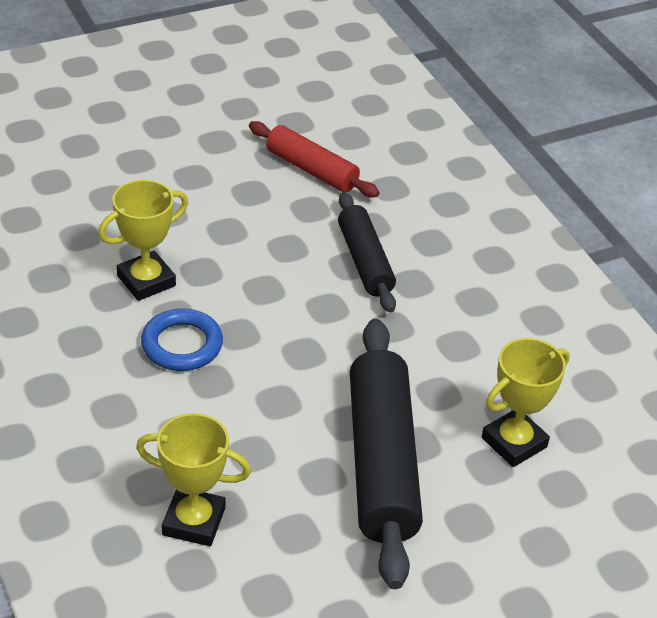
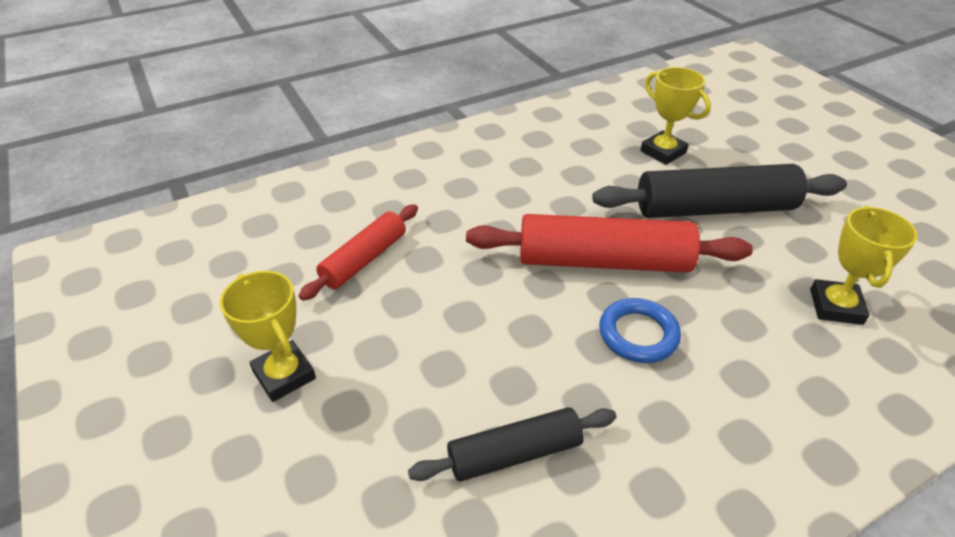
camera: 90 degrees left, 0 degrees up
yellow trophy [98,180,188,301] -> yellow trophy moved to [220,271,316,402]
black rolling pin [338,192,396,313] -> black rolling pin moved to [408,407,617,482]
none -> red rolling pin [466,214,753,273]

